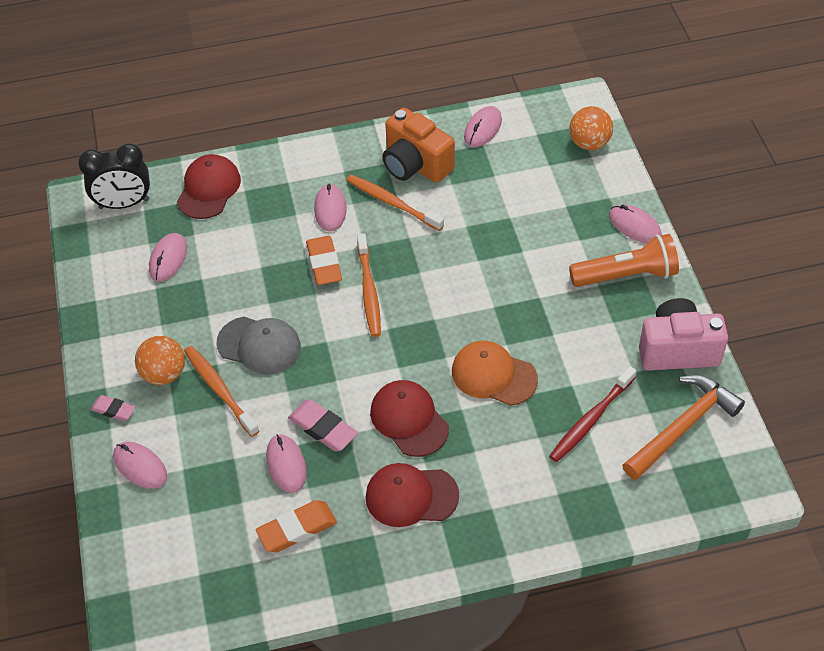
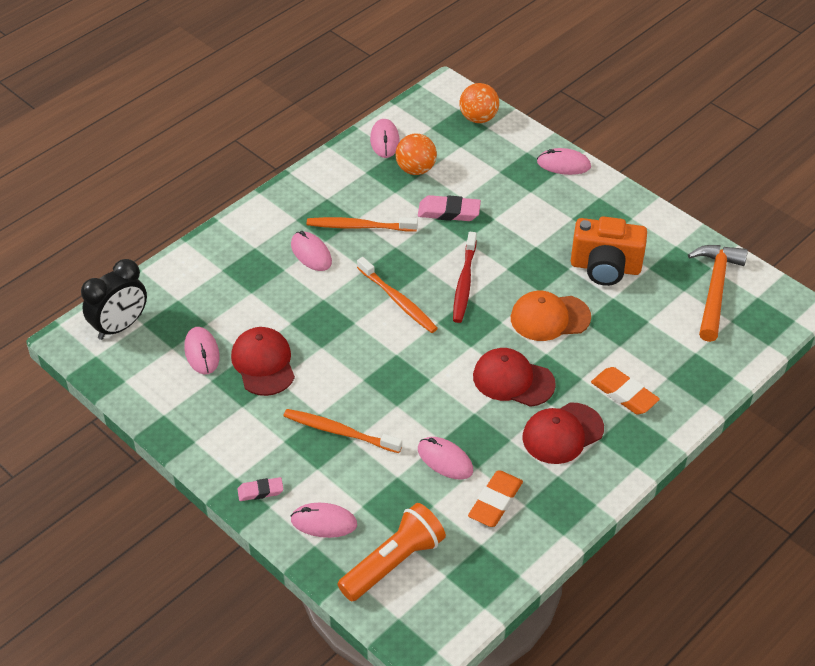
camera: 35 degrees left, 5 degrees down
orange ball [135,336,185,385] -> orange ball moved to [395,134,437,175]
red cap [177,154,241,219] -> red cap moved to [231,327,295,396]
grey cap [217,317,301,375] -> none
pink eraser [288,399,358,451] -> pink eraser moved to [418,195,481,221]
orange eraser [306,236,342,285] -> orange eraser moved to [591,367,660,414]
orange camera [383,108,455,183] -> orange camera moved to [571,216,647,286]
red toothbrush [549,366,637,462] -> red toothbrush moved to [453,232,477,323]
orange flashlight [569,234,679,287] -> orange flashlight moved to [338,503,446,601]
pink camera [639,298,728,371] -> none

